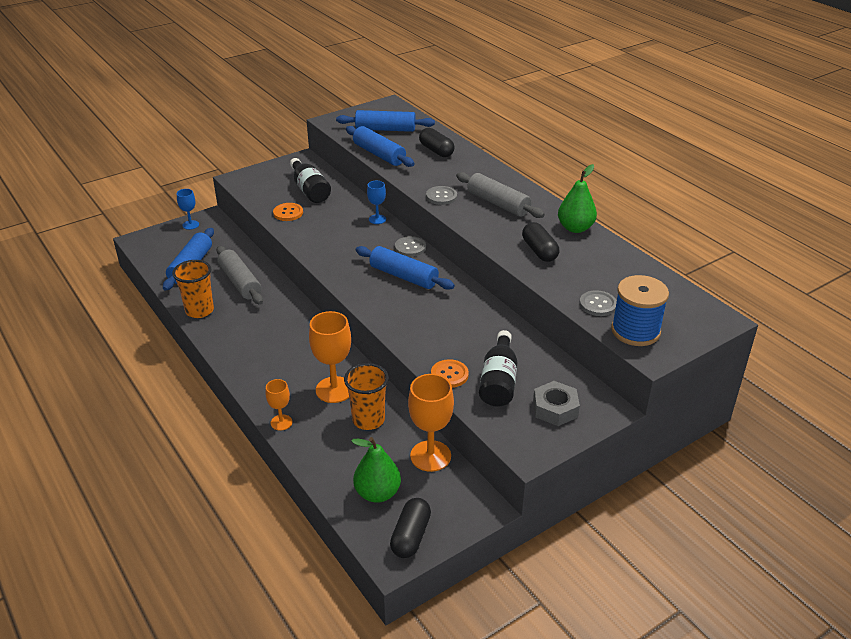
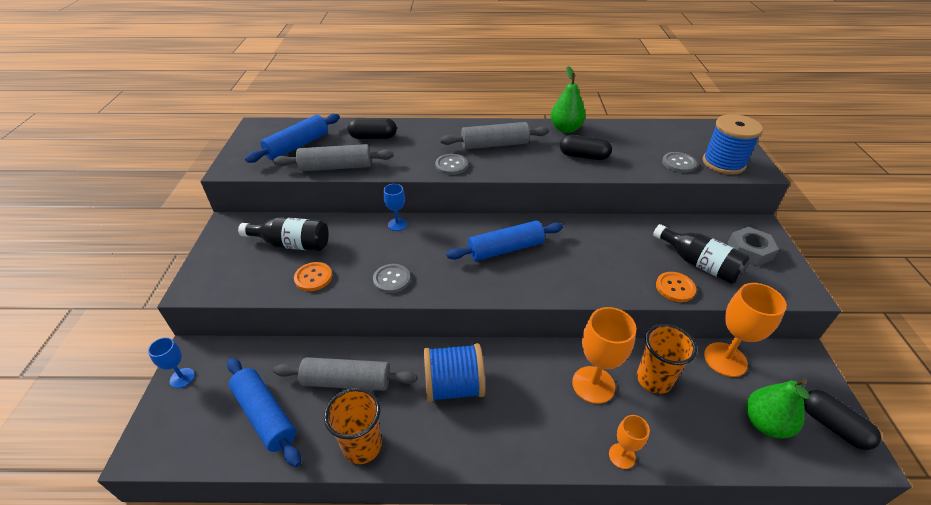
camera: 55 degrees left, 5 degrees up
blue rolling pin [346,126,415,167] -> grey rolling pin [273,144,393,171]
grey button [395,236,426,257] -> grey button moved to [373,264,410,293]
none -> blue spool [424,343,485,402]

